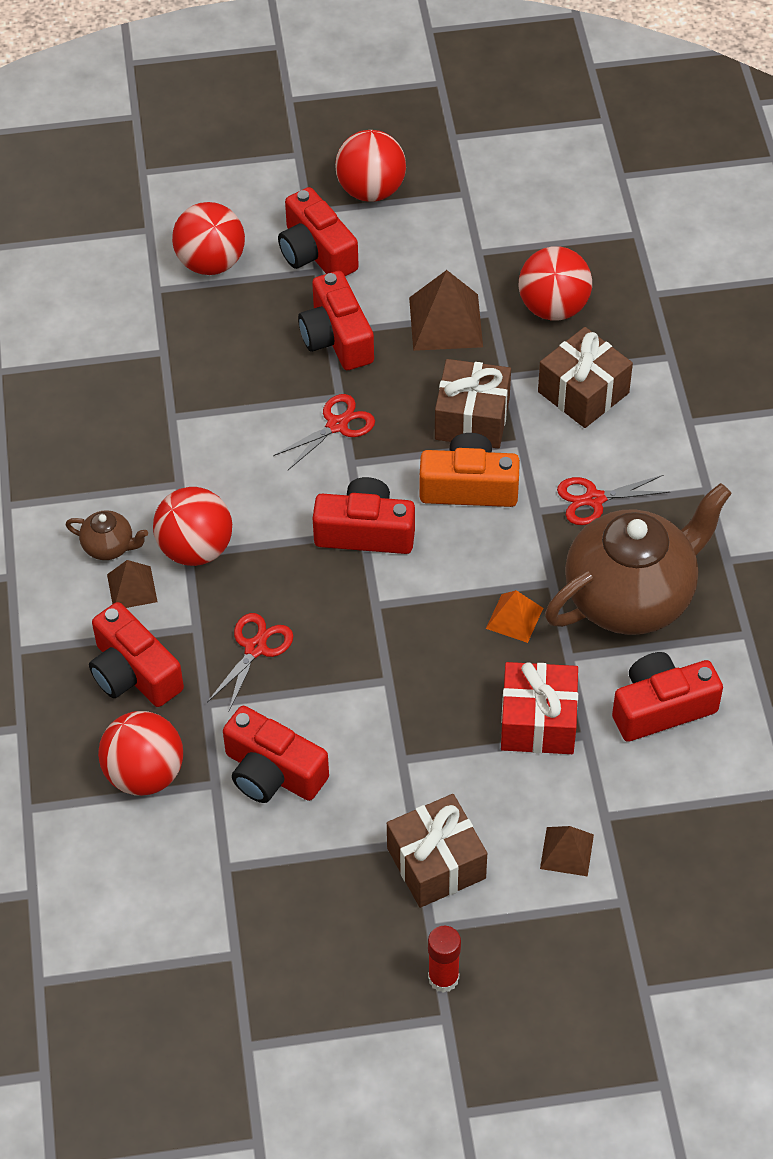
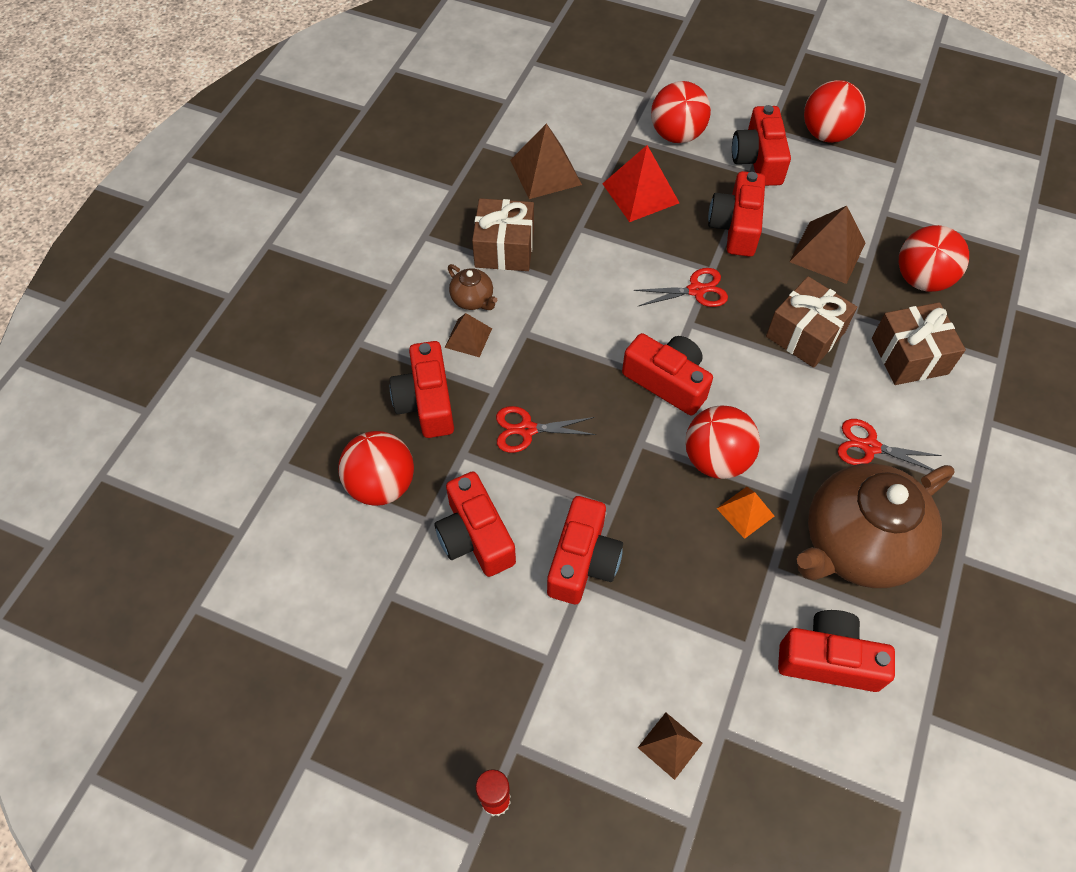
camera: 30 degrees right, 5 degrees up
red ball [153,487,232,566] -> red ball moved to [685,405,760,479]
red scissors [207,613,293,713] -> red scissors turned 150 degrees counterclockwise [496,406,596,453]
brown gift [387,794,487,908] -> brown gift moved to [472,198,534,271]
orange camera [419,433,520,507] -> none
red gift [501,662,578,754] -> none
brown teapot [545,483,732,635] -> brown teapot turned 150 degrees clockwise [797,463,954,588]
none -> brown pyramid [510,123,582,199]
none -> red camera [547,496,623,604]
none -> red pyramid [602,145,679,222]

